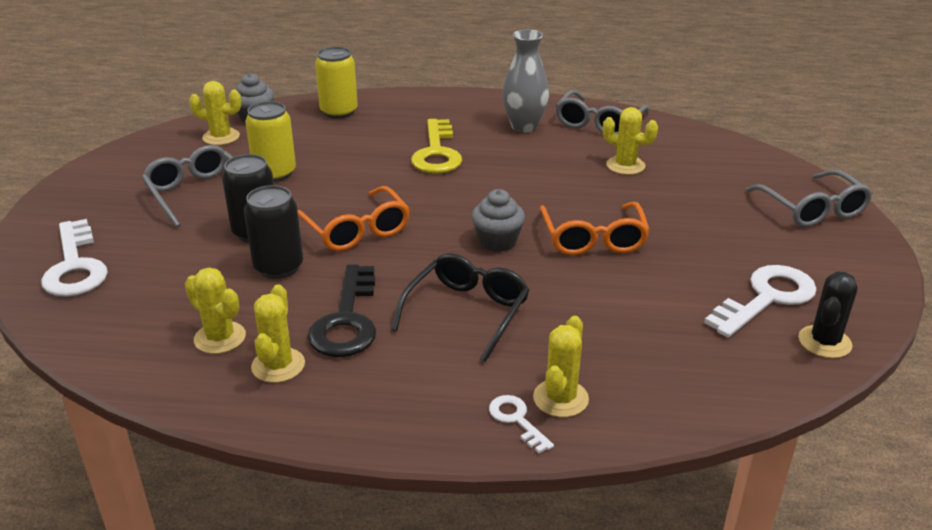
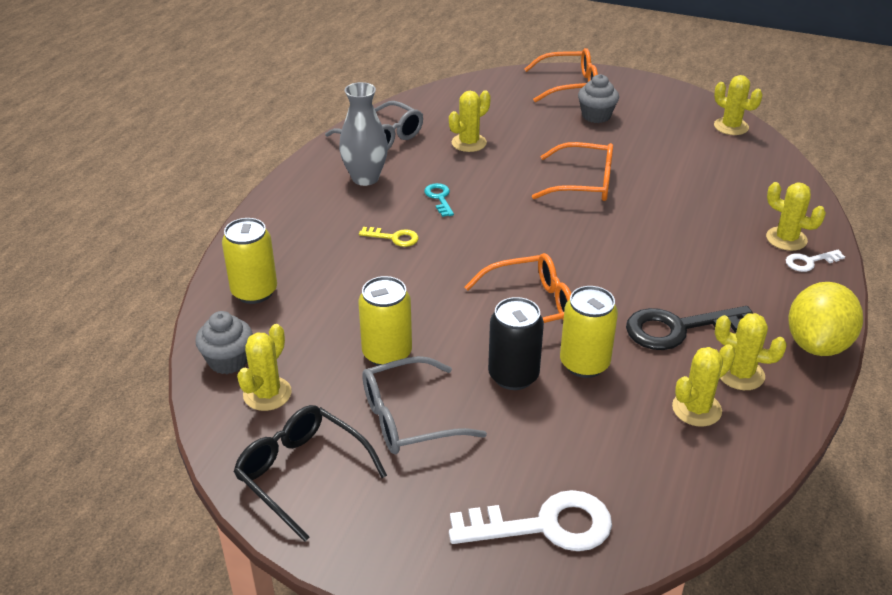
camera: 75 degrees left, 5 degrees up
black can [244,185,303,279] -> yellow can [560,286,618,378]
black key [307,264,376,357] -> black key turned 150 degrees clockwise [626,306,753,350]
black glasses [391,253,529,362] -> black glasses moved to [233,405,387,542]
yellow key [411,119,462,174] -> yellow key [359,227,419,247], size x0.51
grey cupcake [471,189,525,252] -> grey cupcake moved to [578,74,619,123]
white key [704,265,817,337] -> none
grey glasses [746,170,873,227] -> orange glasses [524,48,598,102]
black cactus [798,272,857,358] -> yellow cactus [714,75,763,135]
none -> turquoise key [424,183,454,217]
none -> yellow lemon [788,282,863,356]

